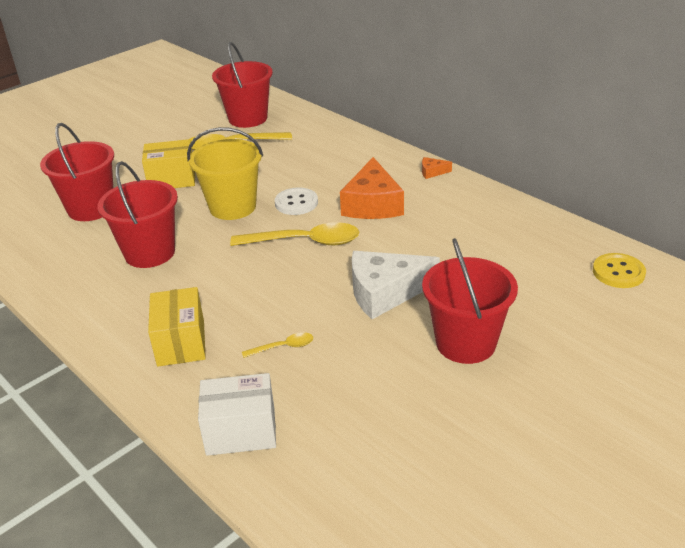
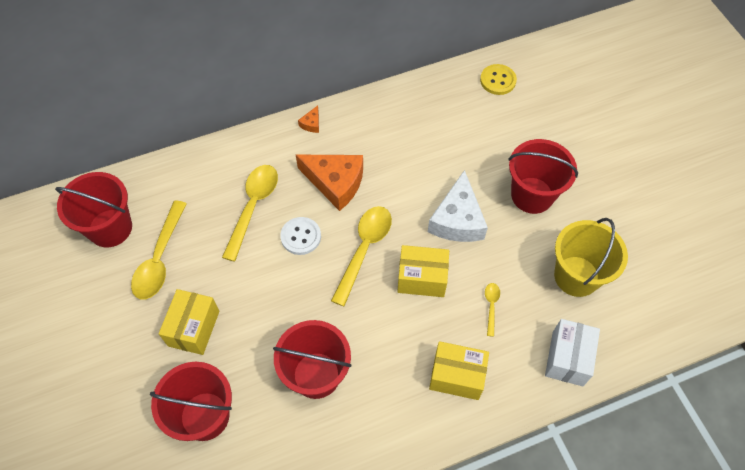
camera: 70 degrees left, 25 degrees up
yellow bucket [187,127,263,220] -> yellow bucket moved to [554,218,628,297]
none -> yellow spoon [222,165,278,262]
none -> yellow box [397,245,449,297]

